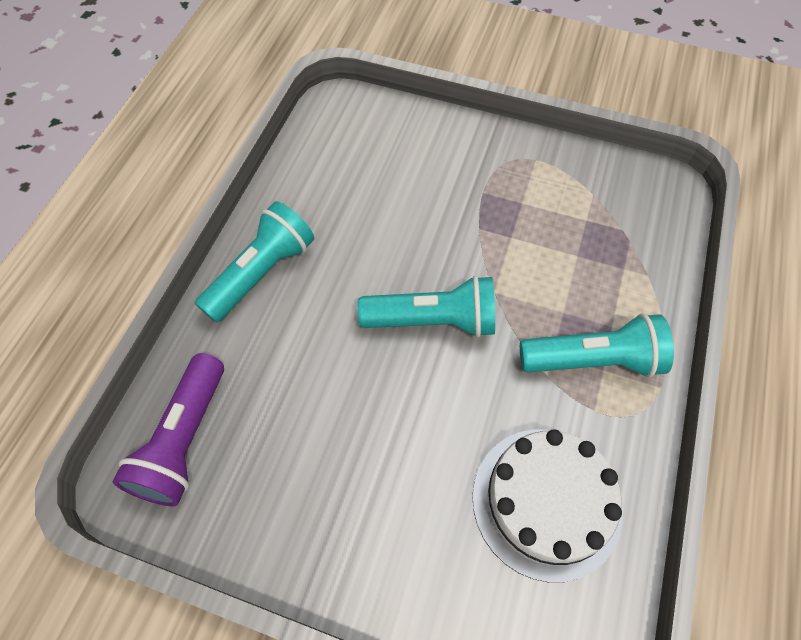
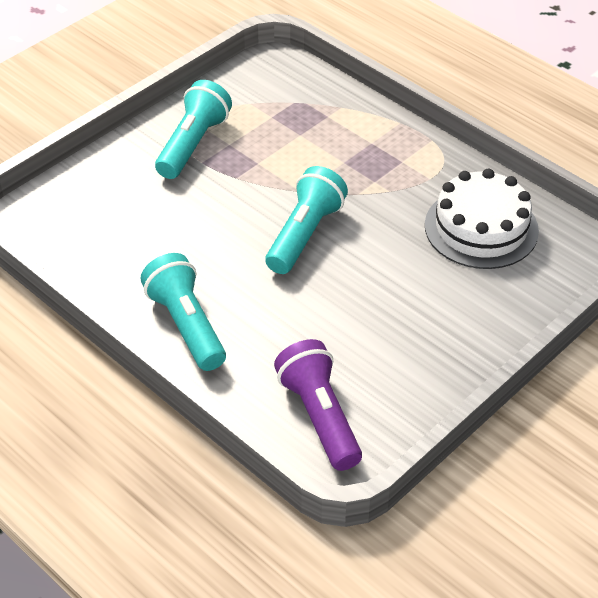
camera: 65 degrees left, 15 degrees down
purple flashlight [113,353,224,507] -> purple flashlight turned 150 degrees counterclockwise [274,339,362,471]
turquoise flashlight [520,313,674,378] -> turquoise flashlight moved to [155,80,232,179]

